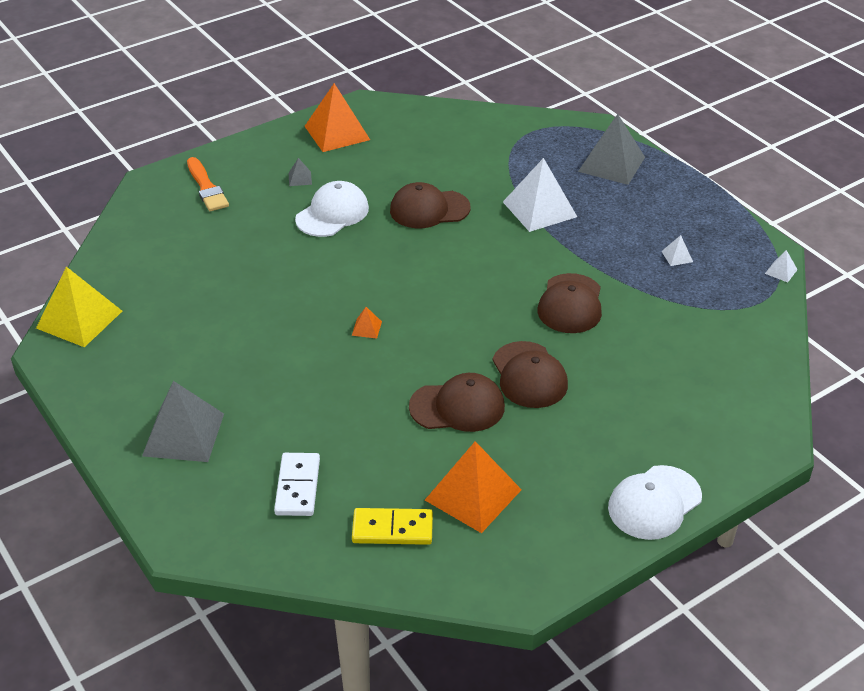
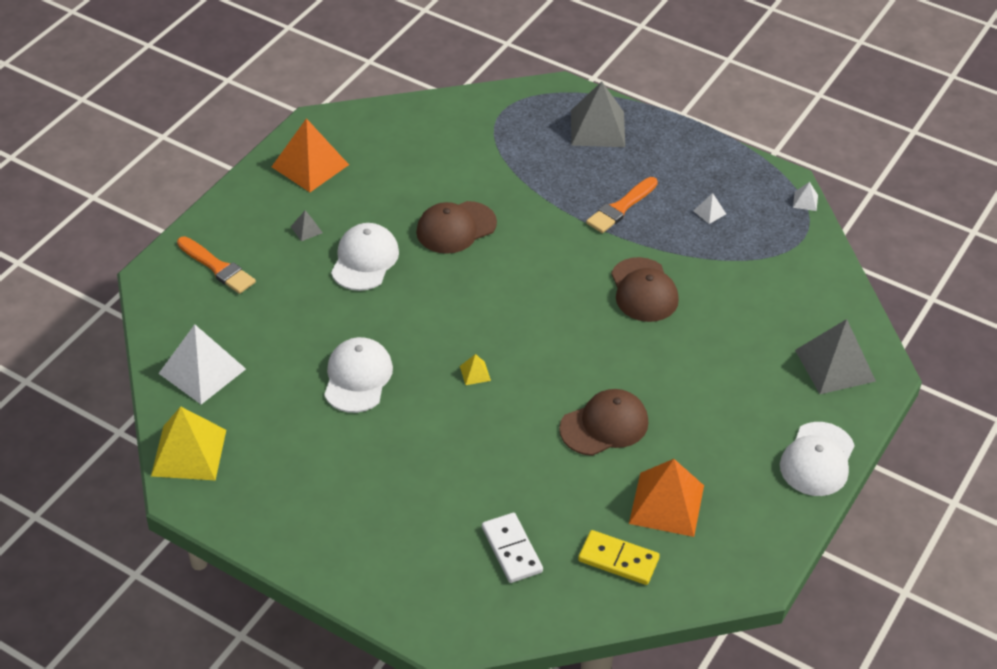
camera: 25 degrees left, 5 degrees up
grey pyramid [142,381,224,462] -> grey pyramid moved to [795,319,876,394]
orange pyramid [352,307,382,339] -> yellow pyramid [460,354,491,385]
yellow domino [352,508,433,545] -> yellow domino turned 45 degrees clockwise [578,530,660,585]
brown cap [493,341,568,408] -> none
white pyramid [503,158,577,232] -> white pyramid moved to [158,324,246,404]
none -> white cap [324,337,393,413]
none -> orange brush [586,177,658,233]

